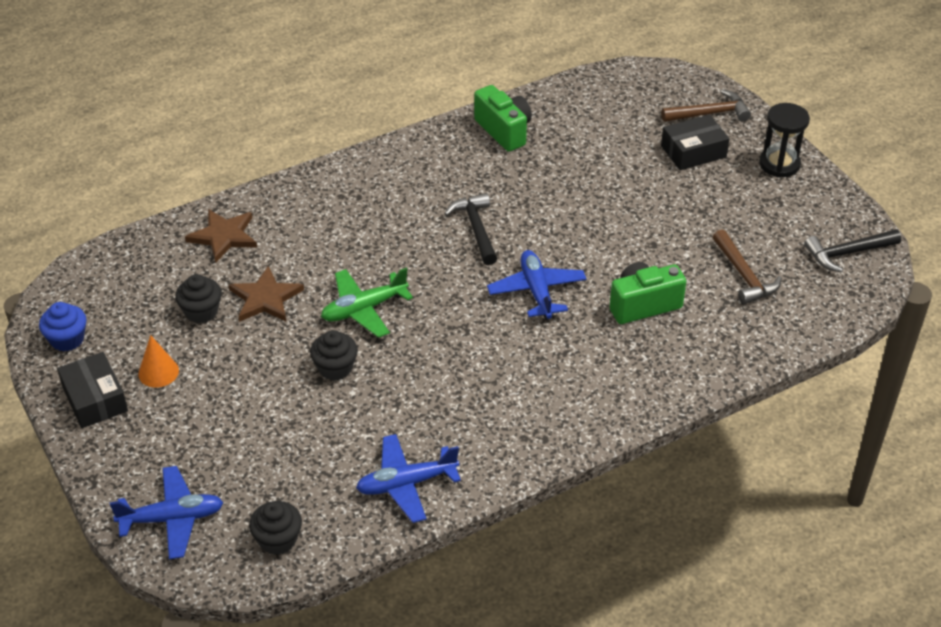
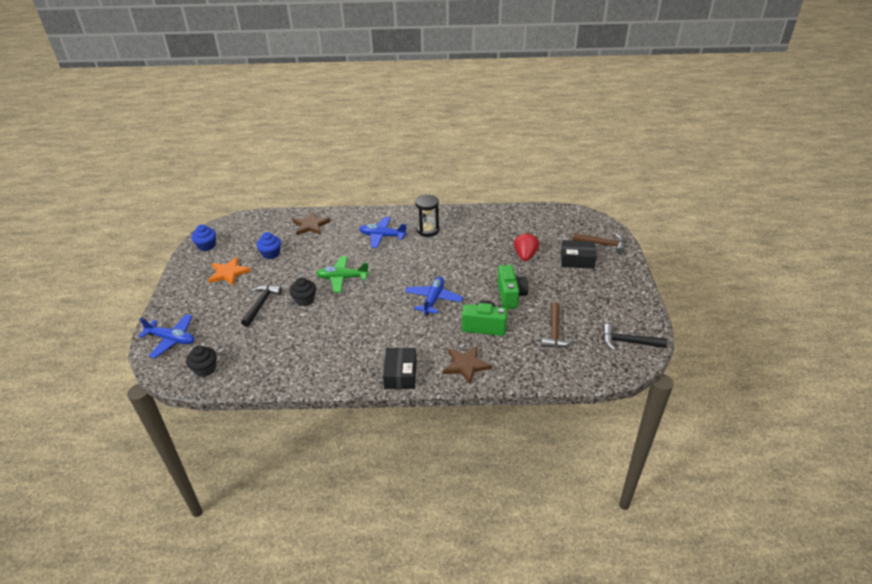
camera: 30 degrees right, 5 degrees down
black box [57,352,128,428] -> black box moved to [383,348,416,389]
orange cone [138,335,179,387] -> orange star [208,257,251,286]
black cupcake [175,274,222,323] -> blue cupcake [256,232,281,259]
brown star [229,266,304,322] -> brown star moved to [443,346,492,385]
blue plane [356,434,461,523] -> blue plane moved to [359,217,407,248]
black hammer [444,193,498,265] -> black hammer moved to [241,285,282,327]
green camera [474,85,532,152] -> green camera moved to [497,265,528,309]
black hourglass [759,103,810,177] -> black hourglass moved to [415,195,439,237]
none -> red strawberry [514,232,539,261]

